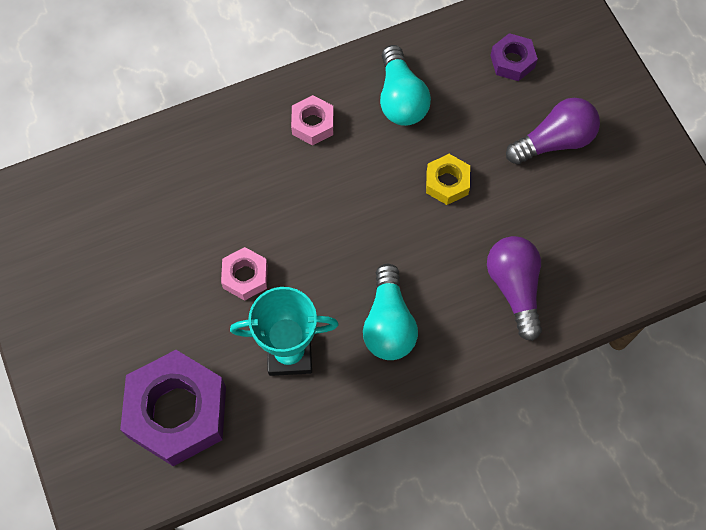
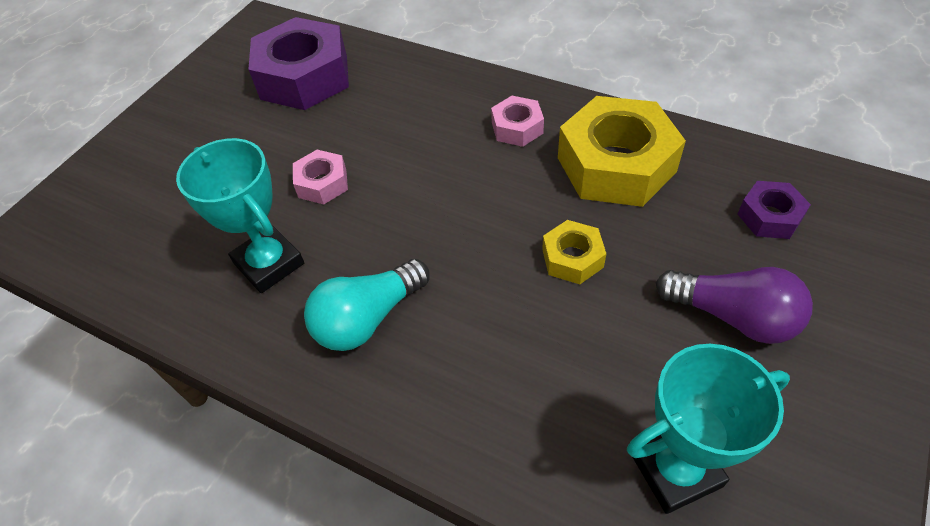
camera: 55 degrees right, 15 degrees down
purple nut [120,350,226,466] -> purple nut moved to [248,17,349,110]
turquoise light bulb [380,45,431,126] -> yellow nut [558,96,686,207]
purple light bulb [487,236,542,341] -> none
none -> turquoise trophy [627,344,790,514]

